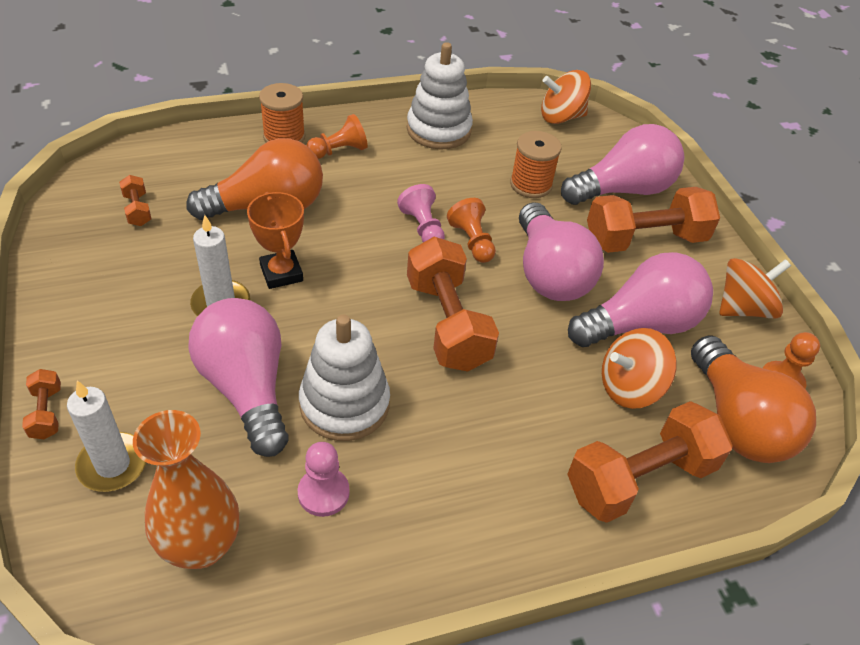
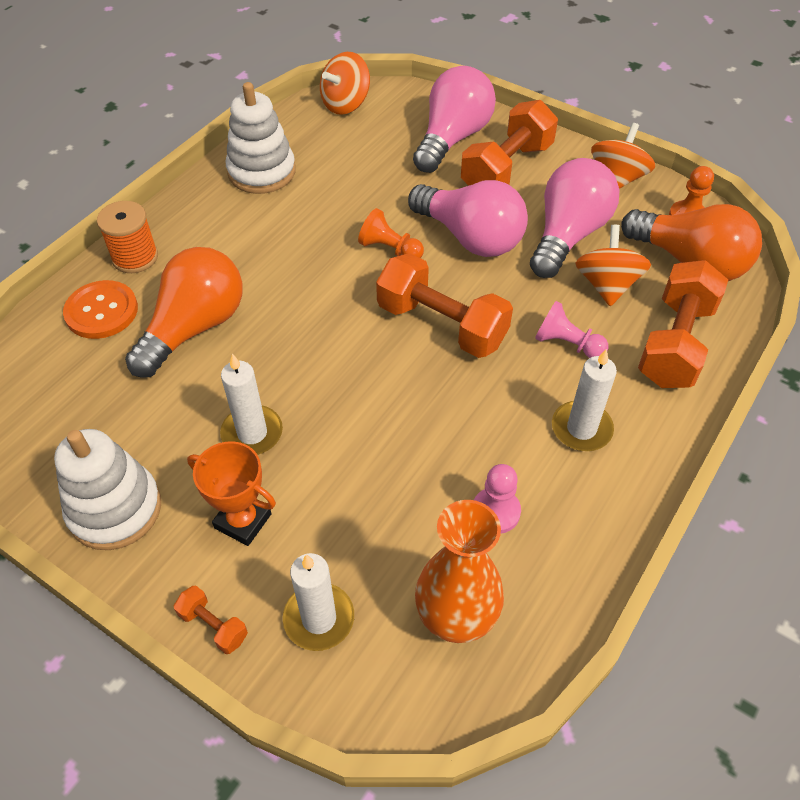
camera: 35 degrees left, 5 degrees up
orange dumbbell [119,175,152,226] -> none
pink light bulb [188,298,289,457] -> none
orange trophy [247,192,304,289] -> orange trophy moved to [187,441,276,546]
white stacking toy [299,315,390,441] -> white stacking toy moved to [54,429,161,550]
orange pawn [306,114,368,159] -> none
pink pawn [397,184,445,242] -> pink pawn moved to [535,301,609,358]
orange spool [510,131,562,198] -> none
orange spinning top [602,328,677,409] -> orange spinning top turned 150 degrees clockwise [575,225,651,306]
none -> orange button [63,280,138,339]
none -> white candle [552,349,617,451]

